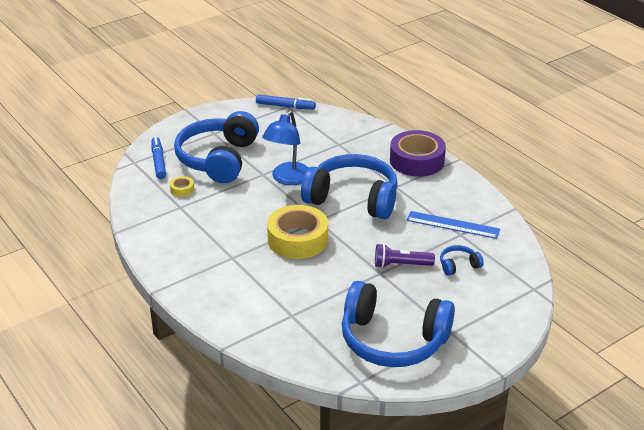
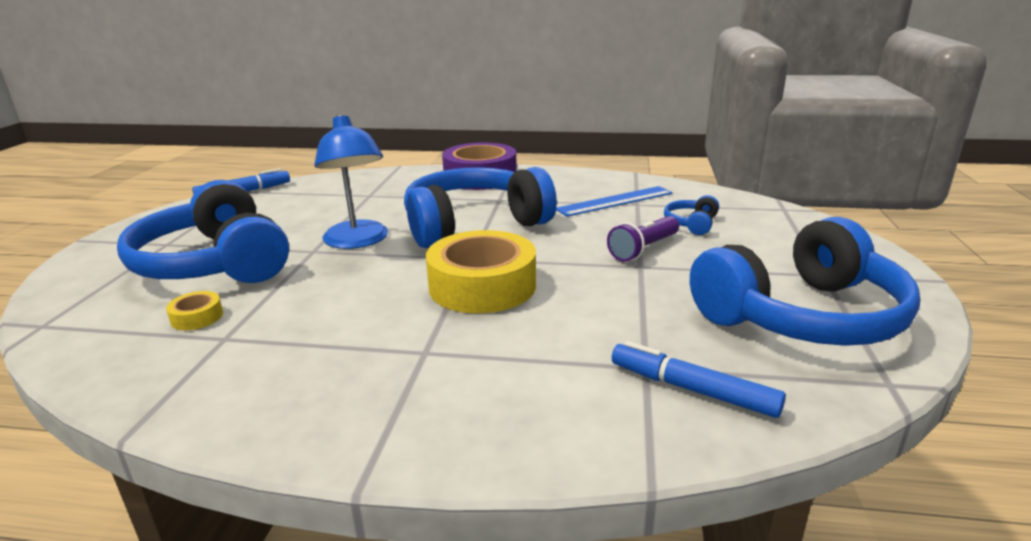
camera: 45 degrees left, 10 degrees down
blue marker [152,136,166,179] -> blue marker moved to [612,341,786,418]

